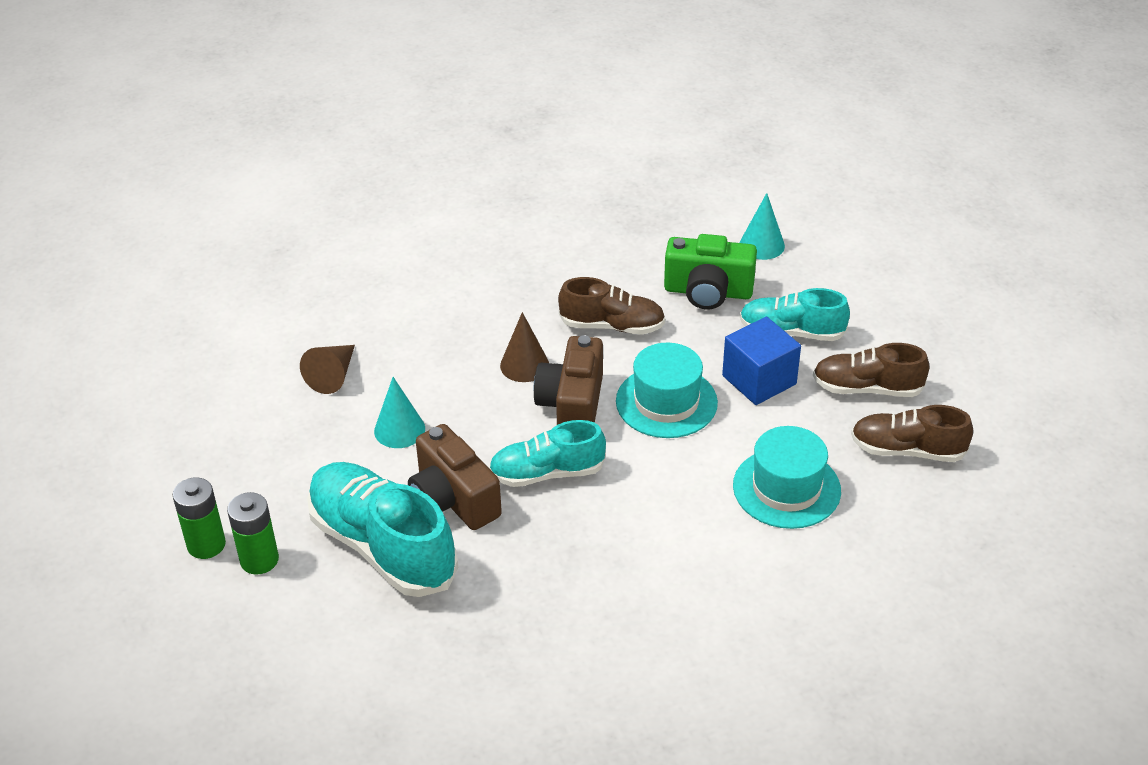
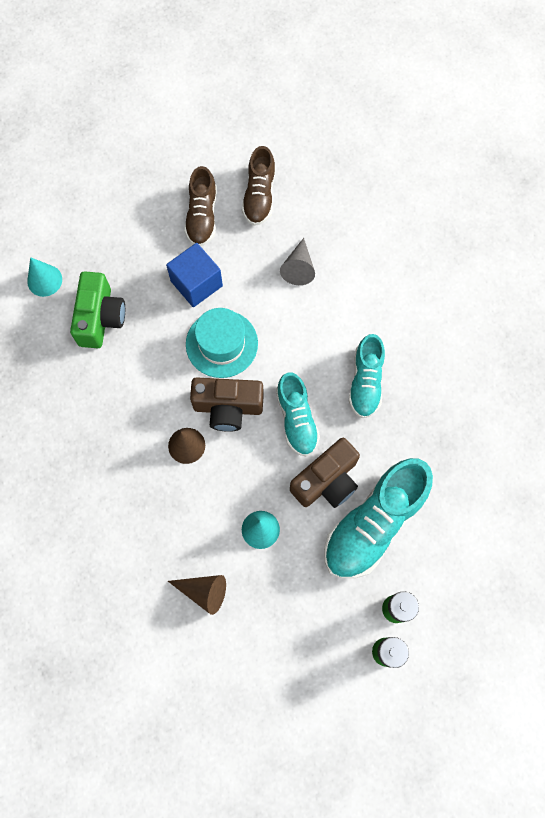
camera: 95 degrees left, 30 degrees up
brown shoe [558,277,665,335] -> none
turquoise hat [733,426,841,529] -> grey cone [280,238,315,285]
turquoise shoe [740,288,850,341] -> turquoise shoe moved to [349,334,385,418]

